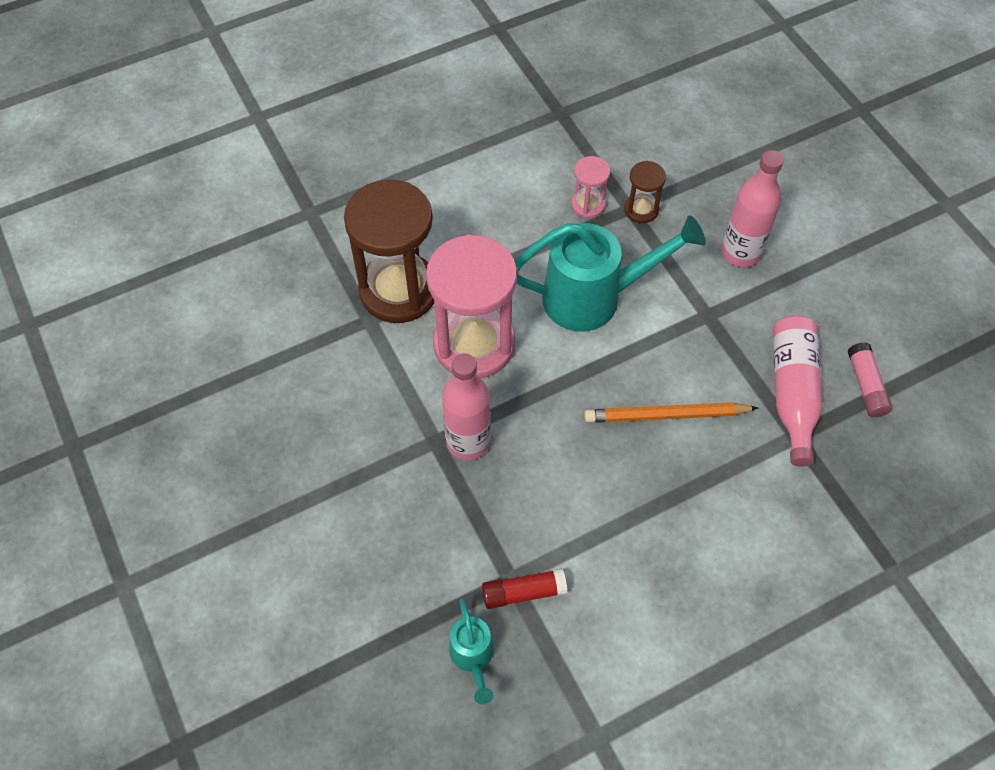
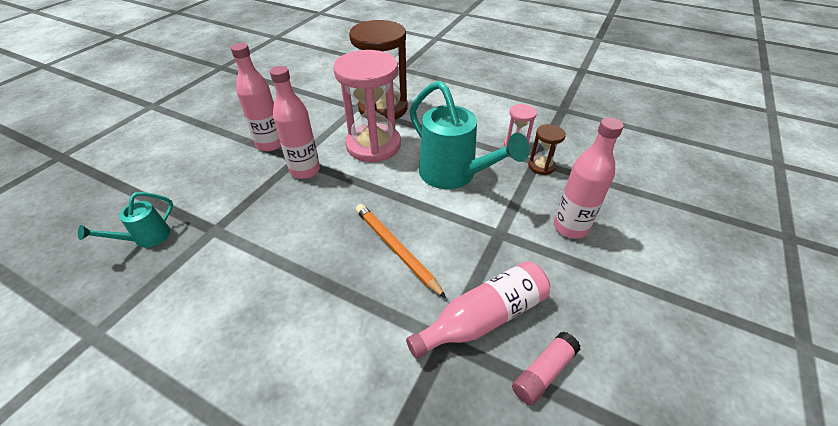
camera: 55 degrees right, 15 degrees down
red glue stick [482,568,567,609] -> none
none -> pink bottle [231,43,281,151]

